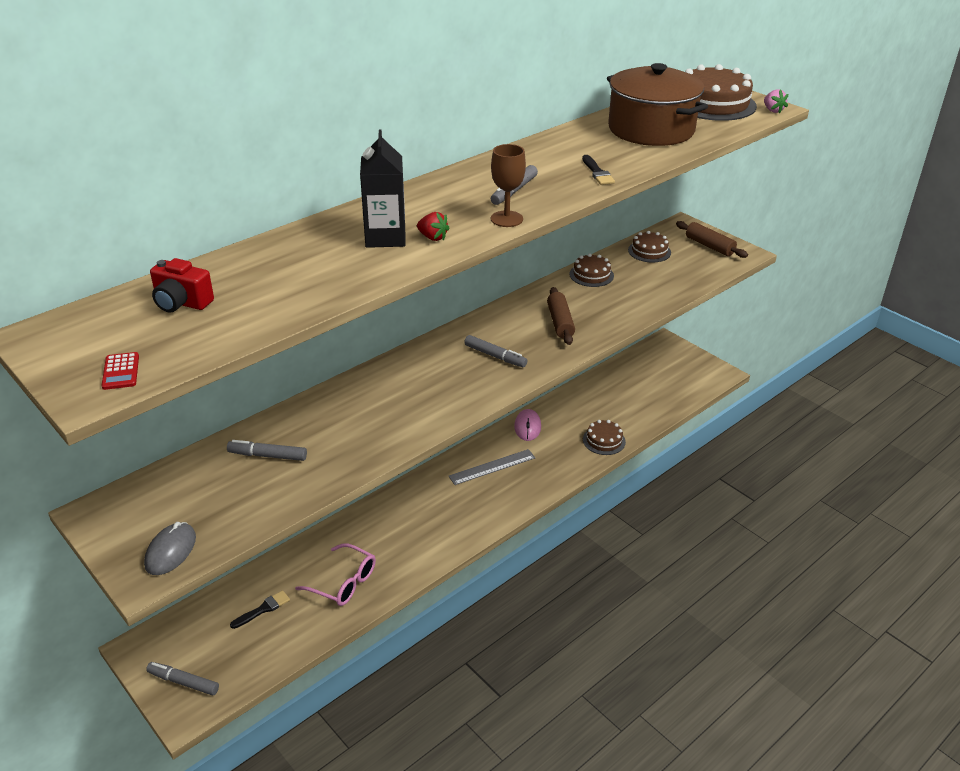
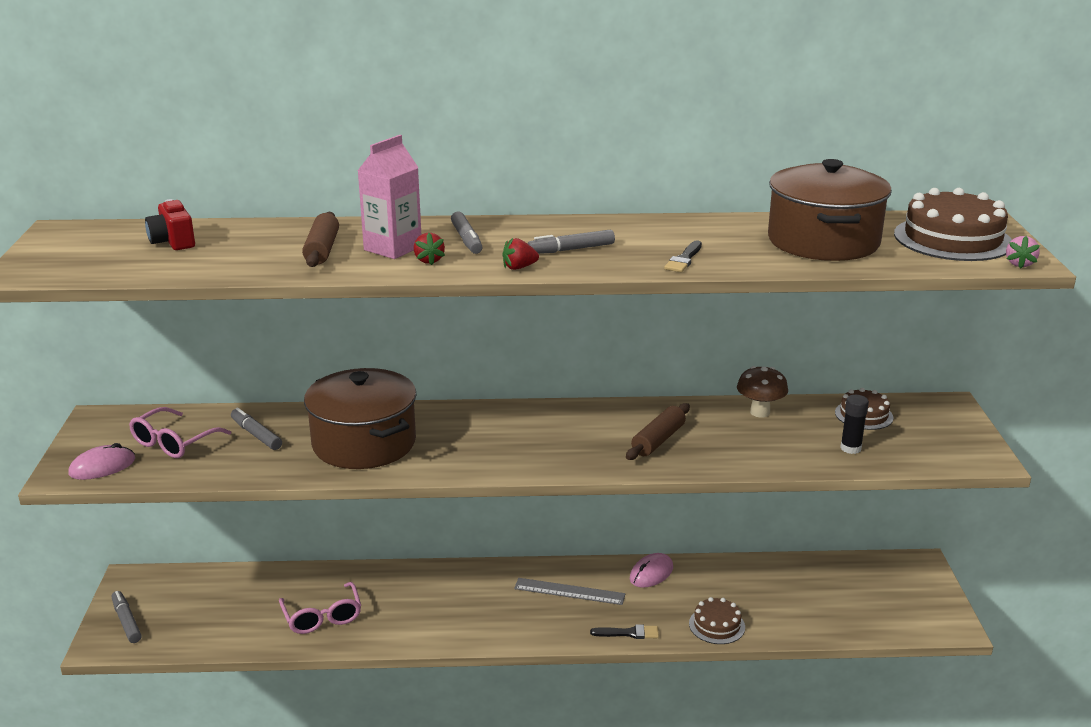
camera: 40 degrees right, 10 degrees down
red calculator [101,352,139,390] -> none
grey mouse [144,522,196,575] -> pink mouse [68,443,135,480]
black brush [230,590,290,629] -> black brush moved to [590,625,659,639]
black carton [360,129,406,248] -> pink carton [358,135,421,259]
grey marker [464,335,527,367] -> grey marker moved to [451,211,482,254]
brown goblet [491,144,526,227] -> red strawberry [502,238,539,270]
brown cake [570,253,614,287] -> brown mushroom [737,366,788,418]
brown rolling pin [676,221,748,258] -> brown rolling pin moved to [302,212,339,267]
none -> pink glasses [129,407,231,458]
none -> brown pot [304,368,417,469]
none -> black glue stick [840,395,869,454]

